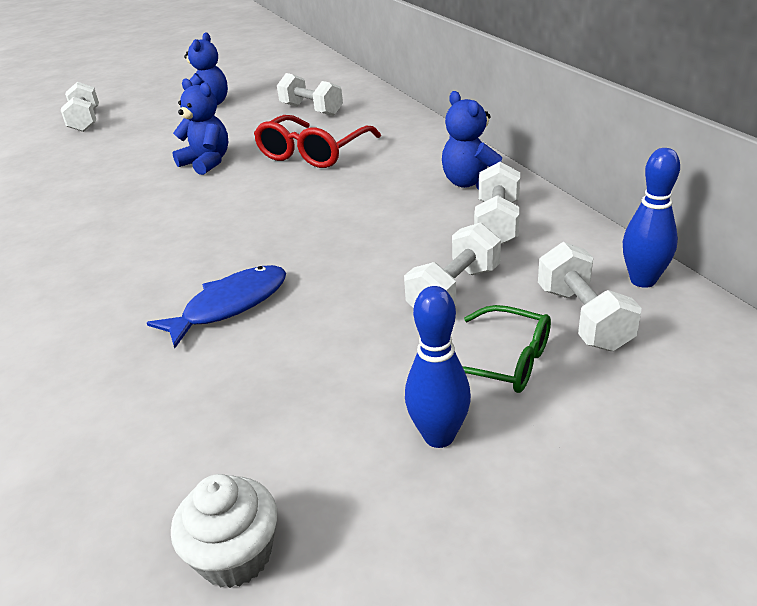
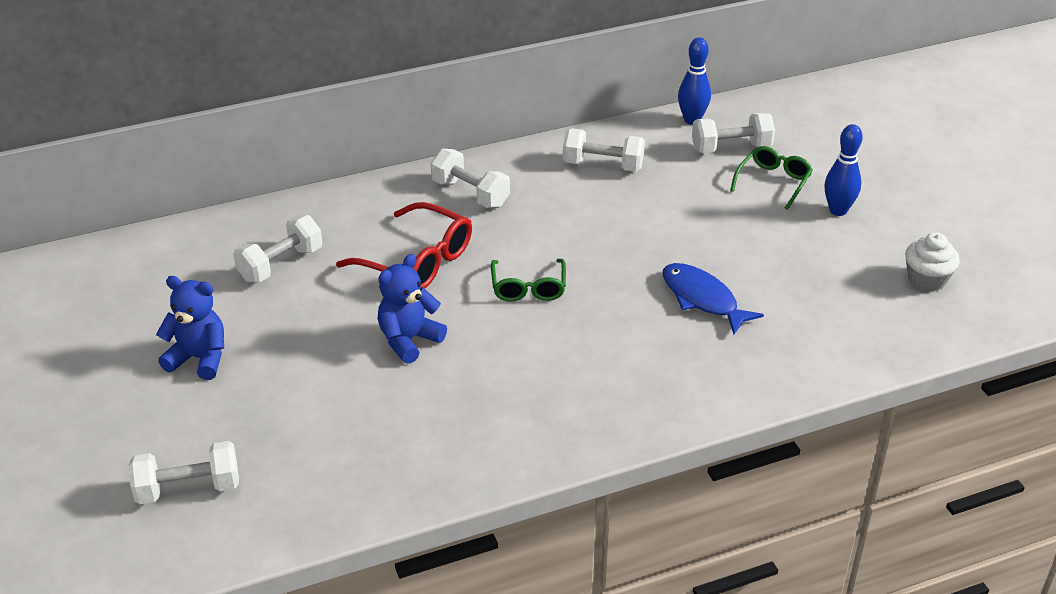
camera: 90 degrees left, 5 degrees up
white dumbbell [404,223,501,308] -> white dumbbell moved to [431,149,510,208]
blue teddy bear [442,91,502,190] -> none
none -> green glasses [491,259,566,302]

